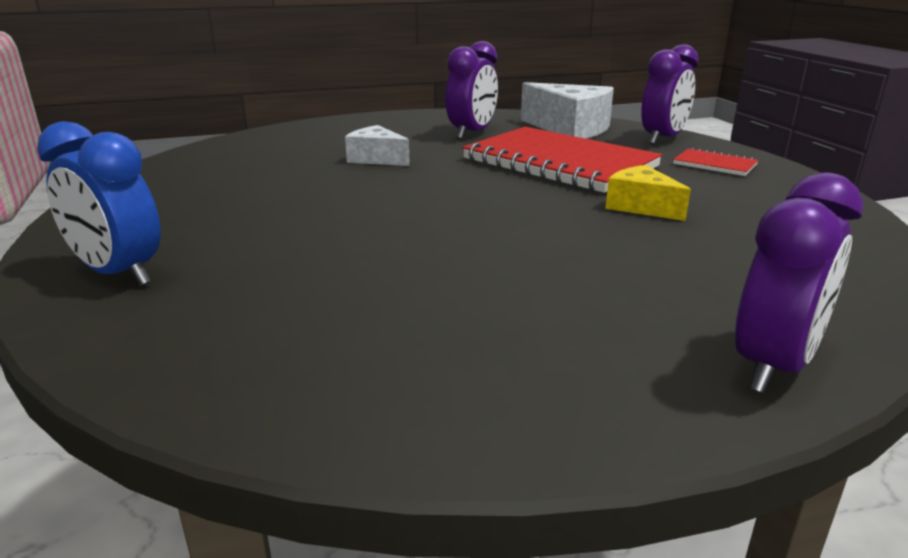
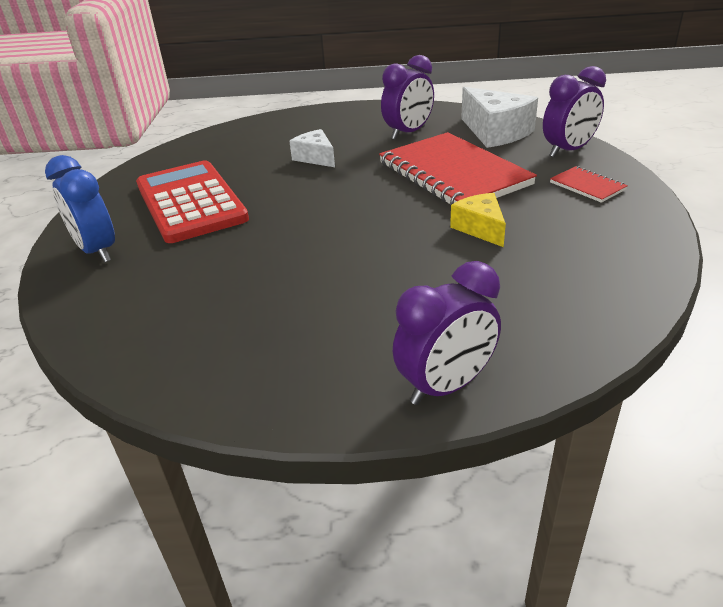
camera: 20 degrees right, 10 degrees up
none -> red calculator [136,160,249,243]

